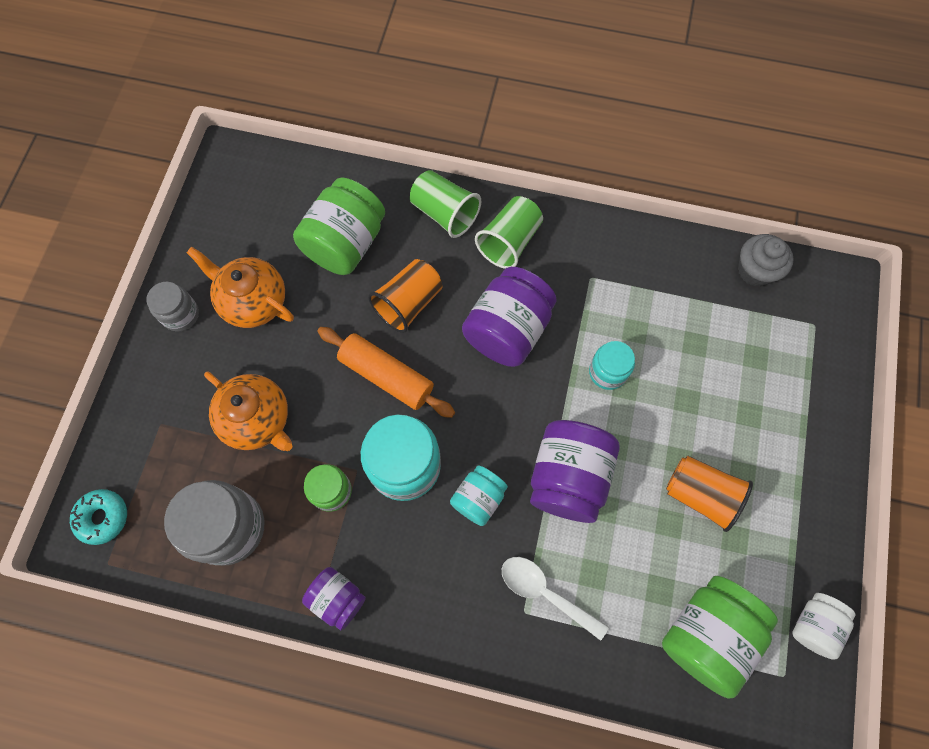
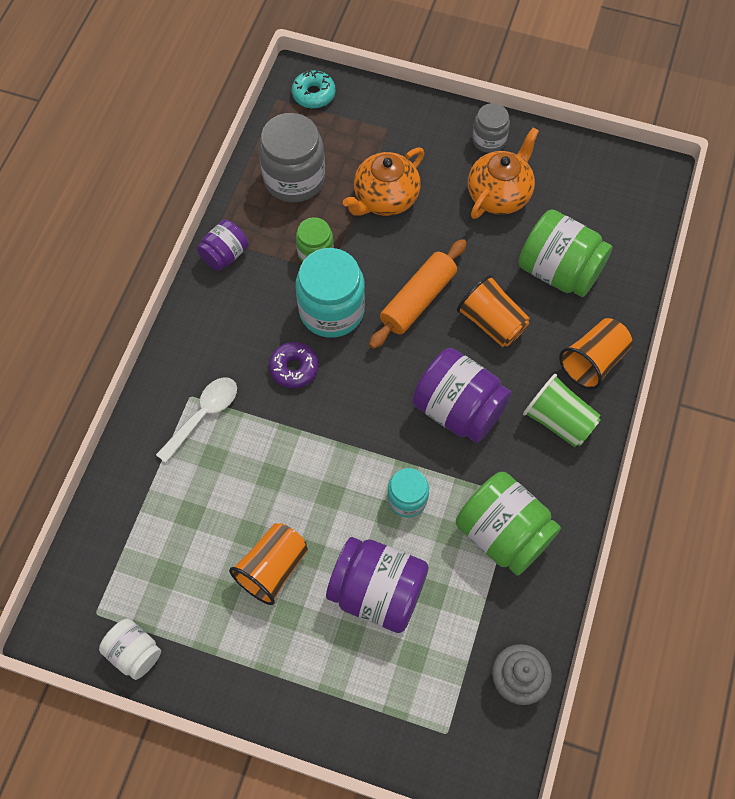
camera: 95 degrees right, 5 degrees down
green cup [410,170,481,238] -> orange cup [559,318,633,390]
turquoise jar [450,466,508,526] -> purple donut [269,342,319,388]
purple jar [530,420,620,523] -> purple jar moved to [326,537,428,633]
green jar [662,576,778,699] -> green jar moved to [456,472,561,576]

